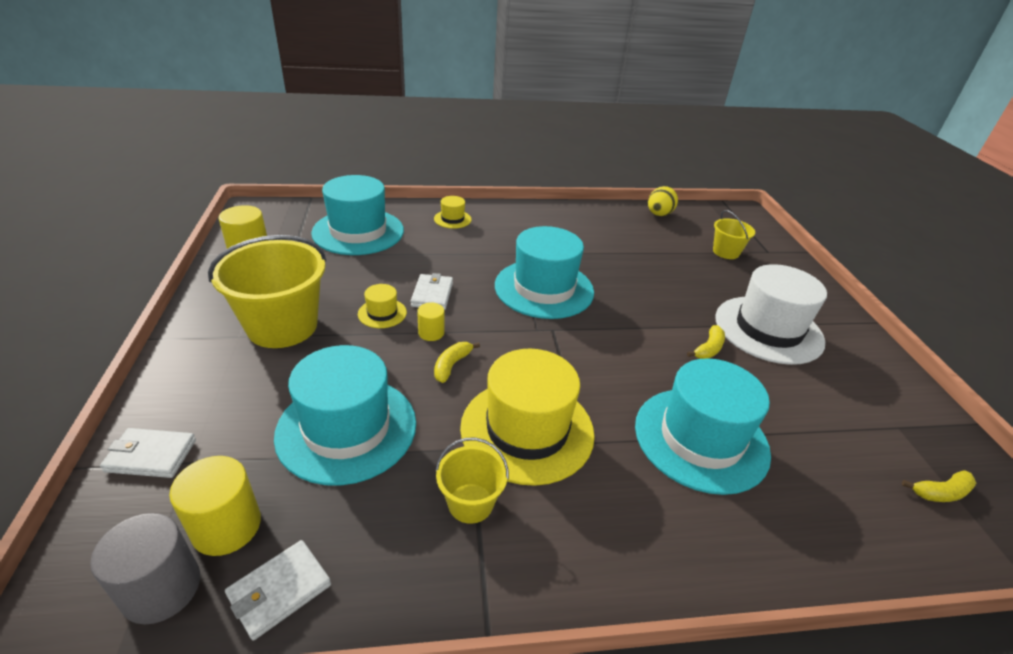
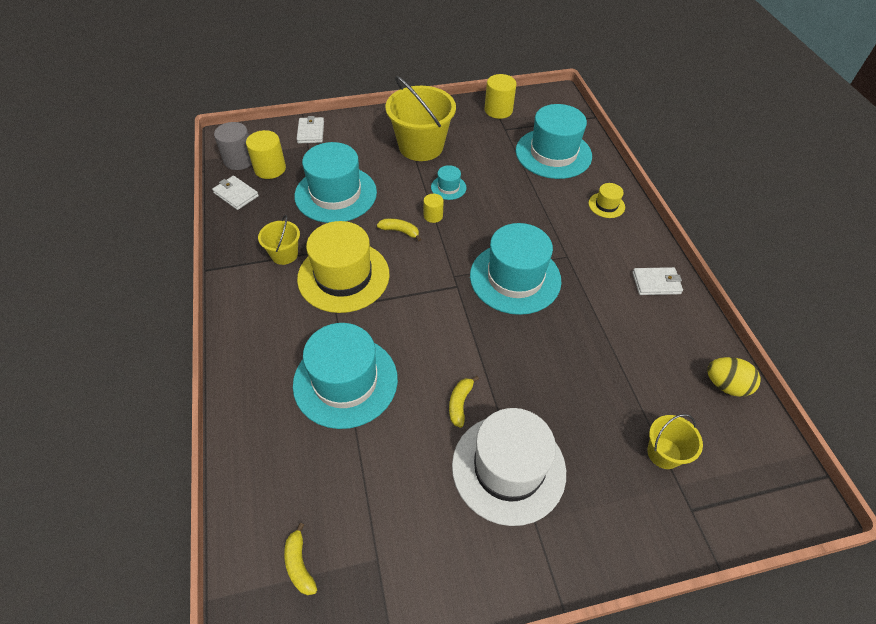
camera: 85 degrees right, 15 degrees up
yellow hat [358,284,407,328] -> turquoise hat [431,165,467,200]
white wallet [411,273,453,310] -> white wallet moved to [632,267,683,295]
yellow banana [687,325,725,359] -> yellow banana turned 75 degrees clockwise [449,376,479,428]

